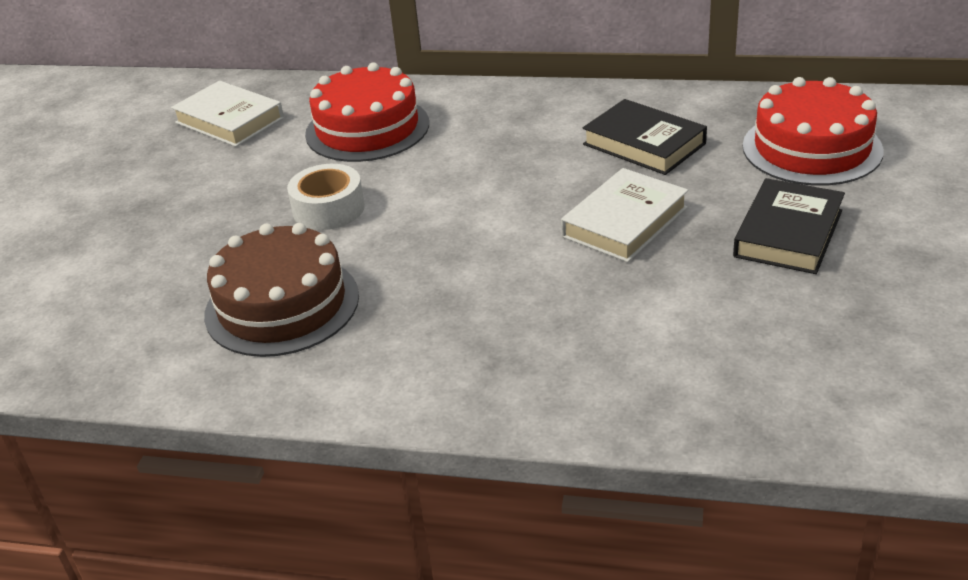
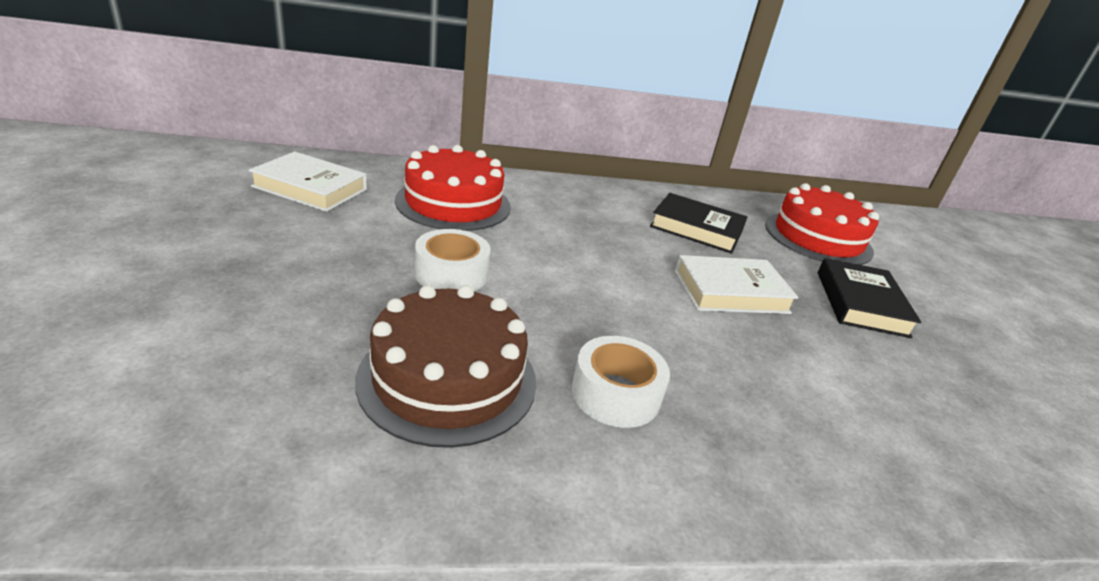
camera: 25 degrees left, 5 degrees down
white book [561,168,688,263] -> white book turned 60 degrees clockwise [675,255,799,314]
none -> white tape [572,336,670,428]

